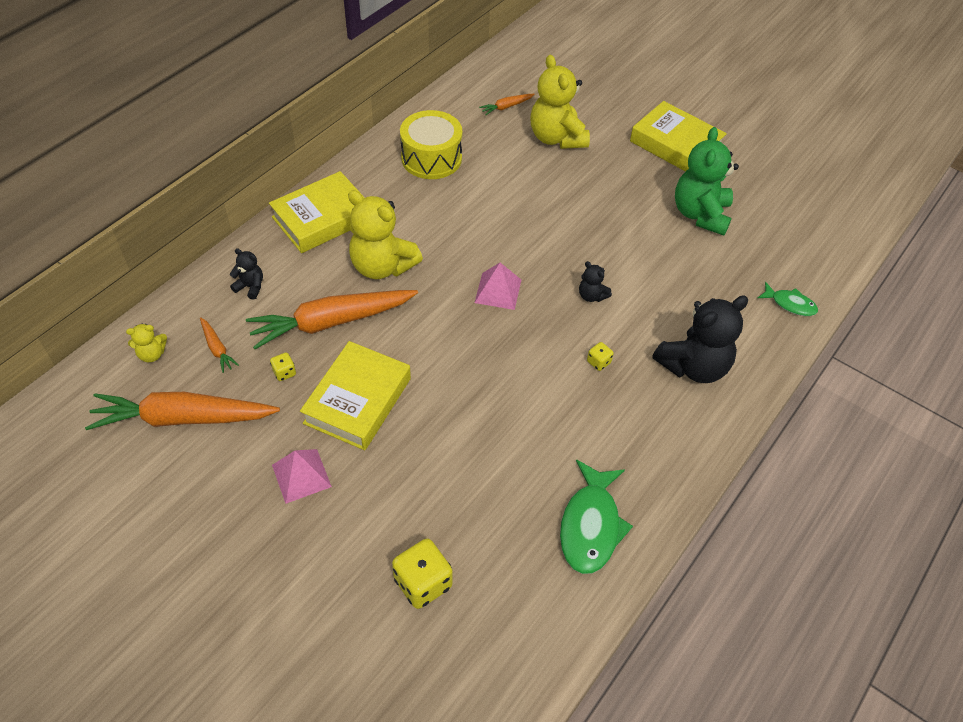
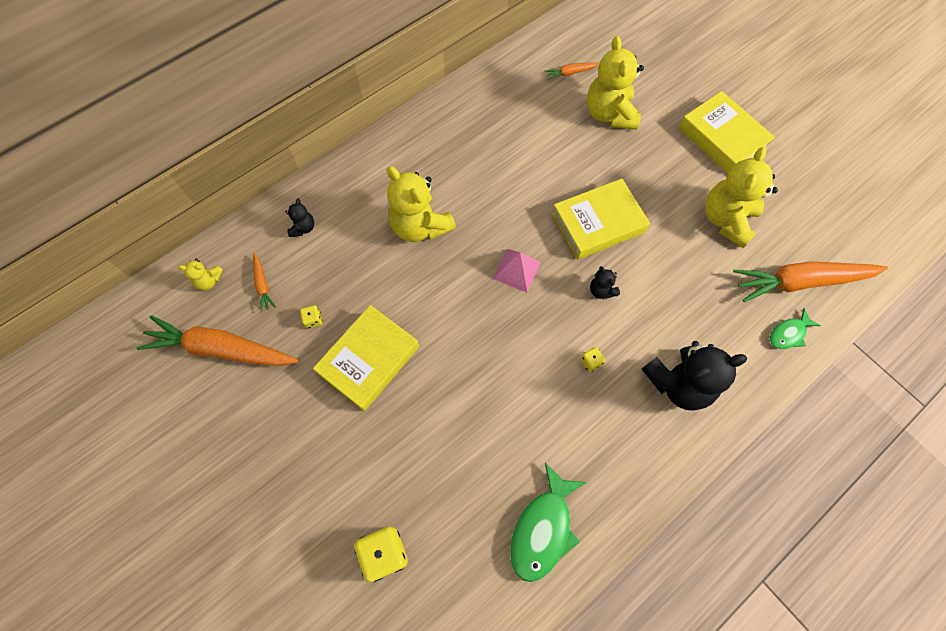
camera: 15 degrees right, 15 degrees up
black teddy bear [230,248,263,300] -> black teddy bear turned 60 degrees clockwise [285,198,314,237]
orange carrot [246,290,418,349] -> orange carrot moved to [733,261,888,302]
yellow book [269,171,365,253] -> yellow book moved to [552,179,650,260]
pink pyramid [272,449,332,504] -> none
yellow drum [400,110,462,179] -> none
green teddy bear [675,127,739,236] -> yellow teddy bear [705,147,778,248]
green fish [758,282,818,316] -> green fish turned 105 degrees clockwise [770,308,821,349]

